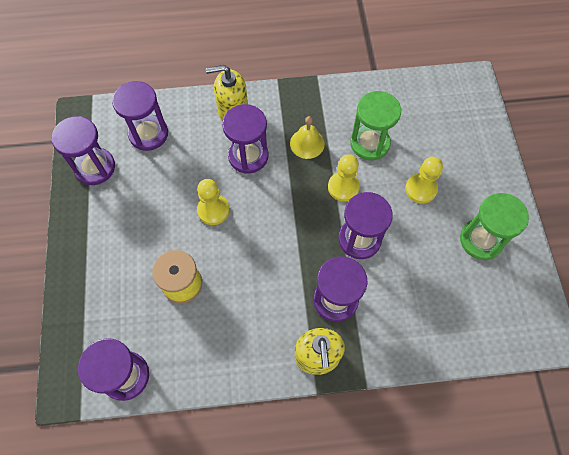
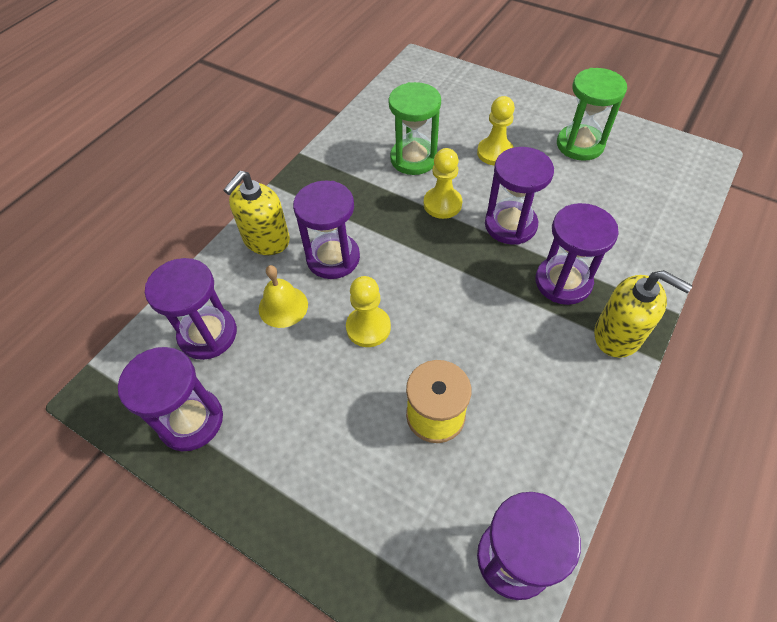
camera: 50 degrees left, 10 degrees down
yellow bell [290,116,325,159] -> yellow bell moved to [259,265,308,328]

